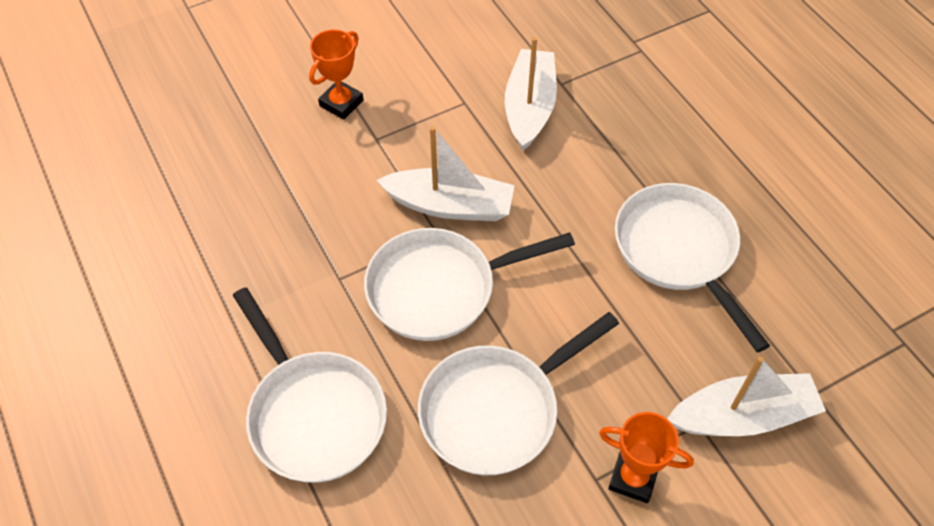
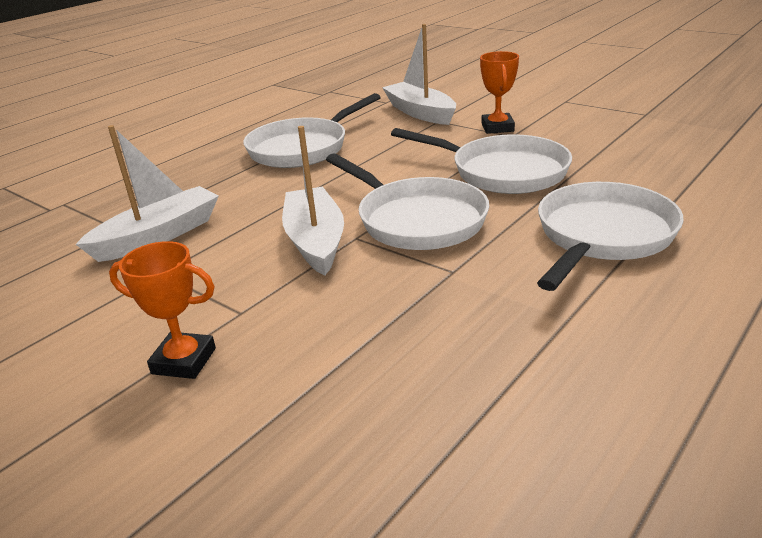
camera: 110 degrees left, 25 degrees down
white boat [505,37,557,151] -> white boat turned 150 degrees clockwise [75,125,219,262]

